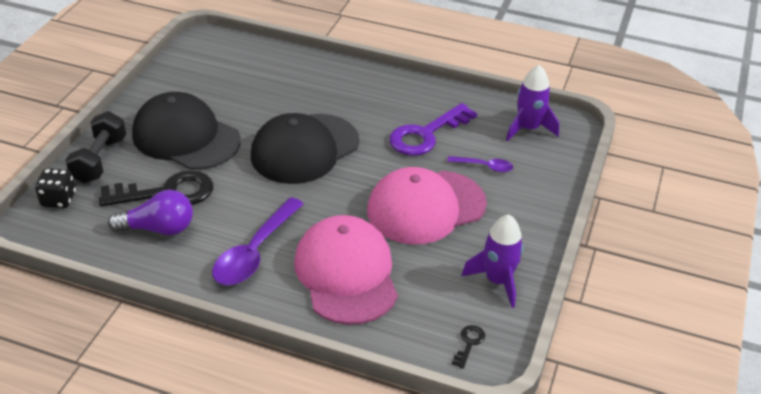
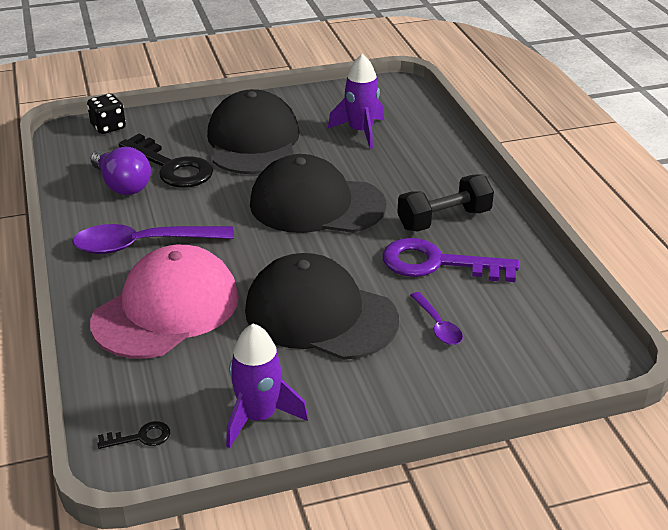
camera: 55 degrees right, 5 degrees down
black dumbbell [65,111,126,183] -> black dumbbell moved to [397,174,494,231]
pink cap [367,167,487,244] -> black cap [245,253,399,360]
purple rocket [506,65,559,141] -> purple rocket moved to [328,54,384,149]

